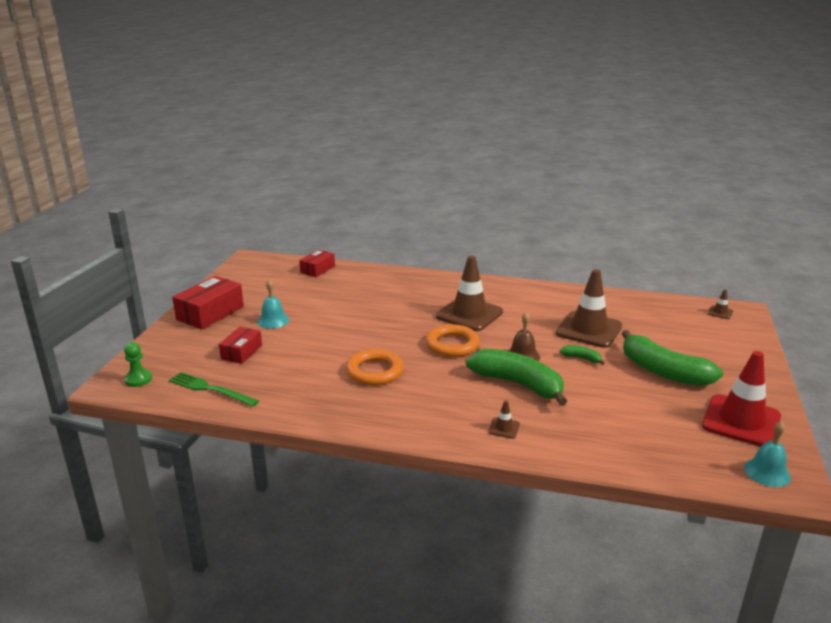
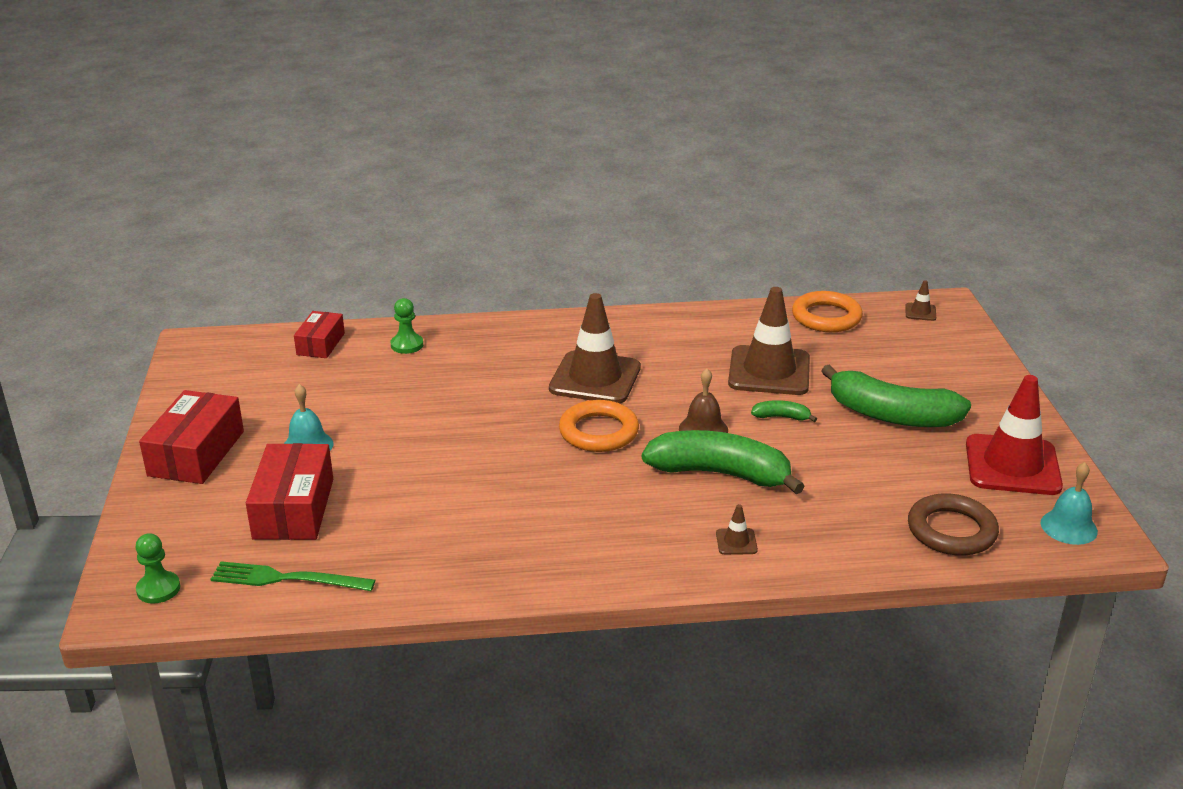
camera: 20 degrees left, 5 degrees up
red box [219,327,262,364] -> red box [246,443,333,540], size x1.64
orange ring [346,349,404,385] -> orange ring moved to [792,291,863,332]
none -> green pawn [391,298,423,354]
none -> brown ring [908,493,999,556]

